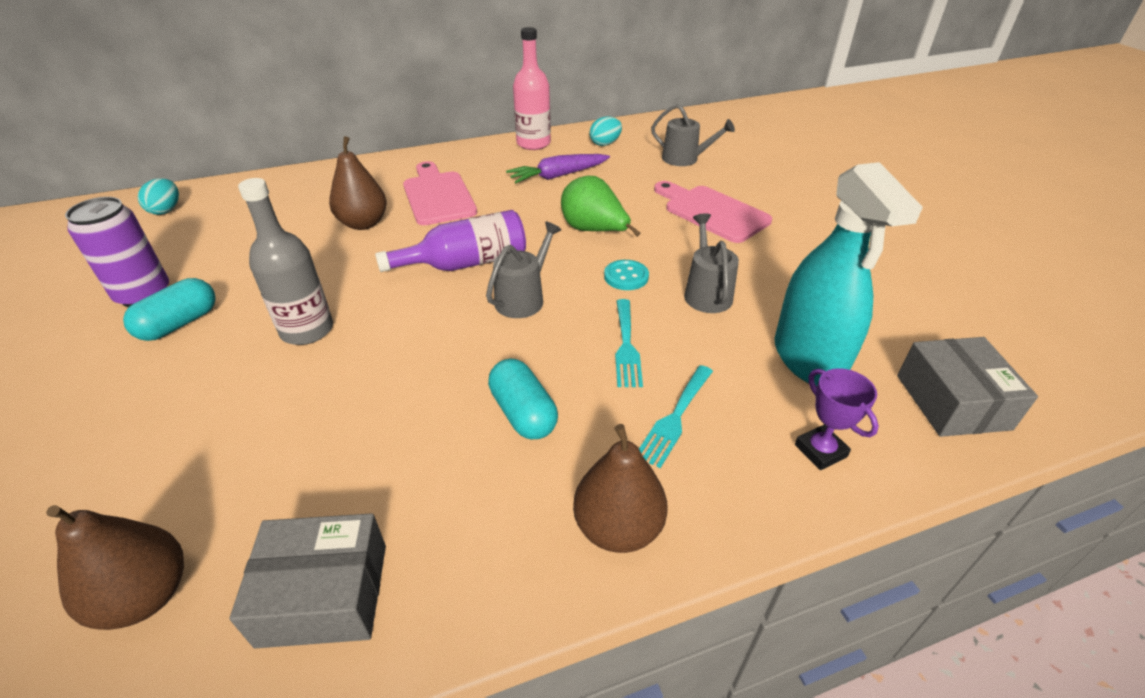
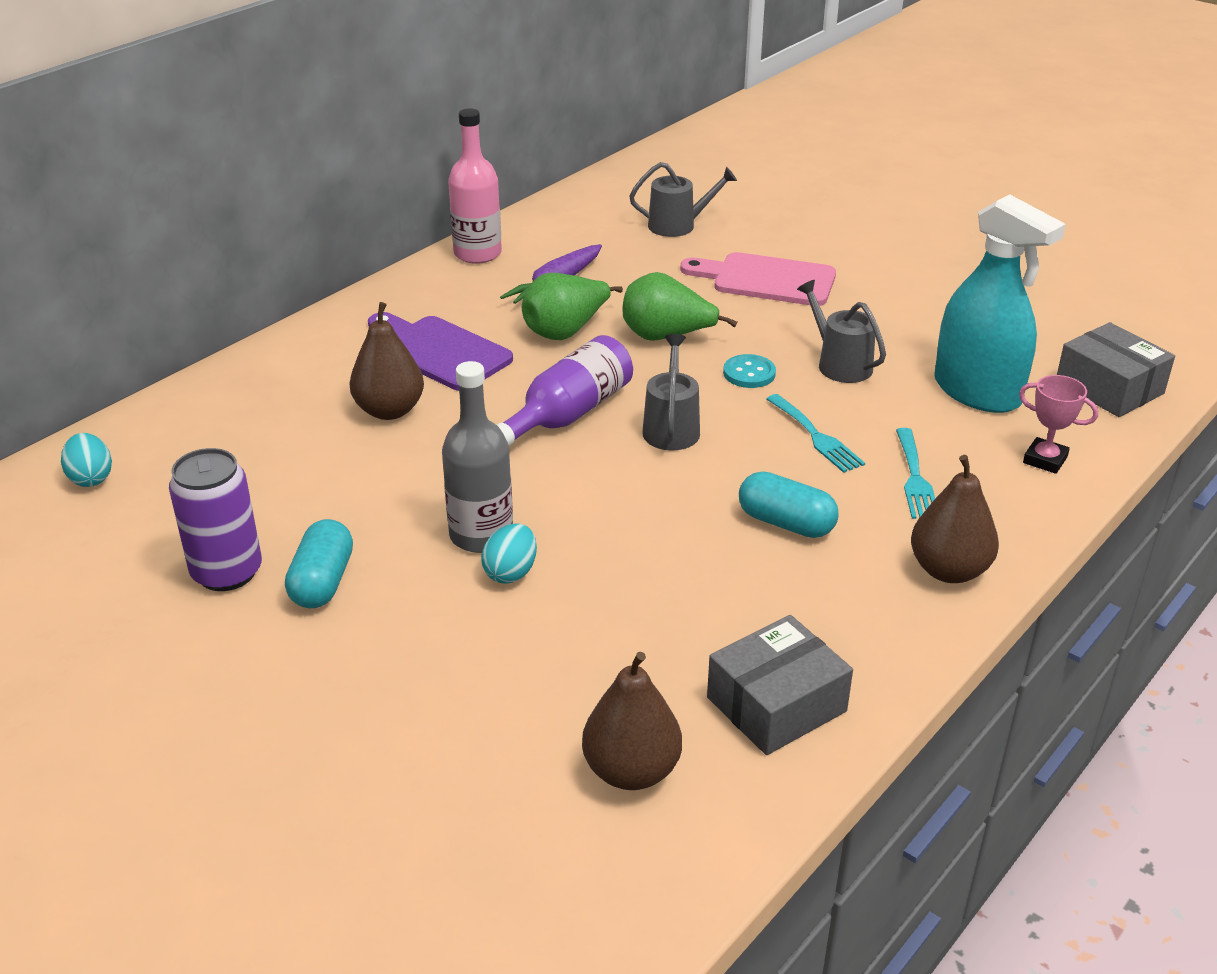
camera: 30 degrees left, 5 degrees down
pink cutting board [403,161,477,225] -> purple cutting board [368,312,513,391]
turquoise egg [589,116,622,146] -> turquoise egg moved to [481,524,537,584]
purple trophy [795,368,879,470] -> pink trophy [1019,375,1098,474]
none -> green pear [522,273,623,340]

